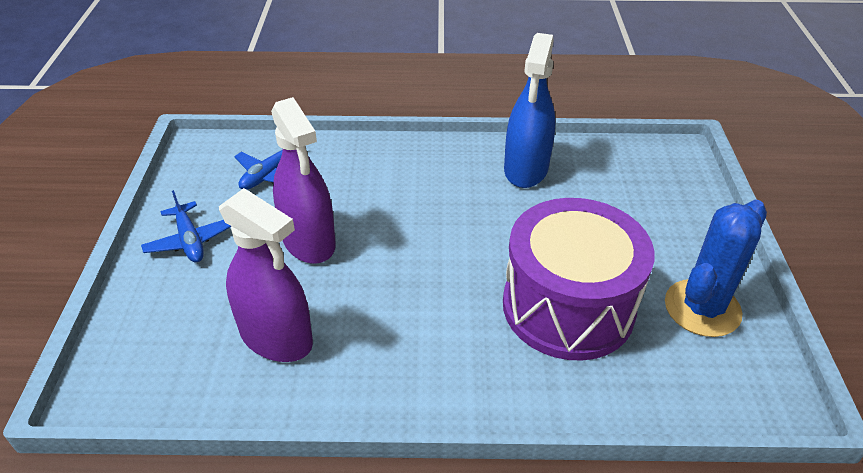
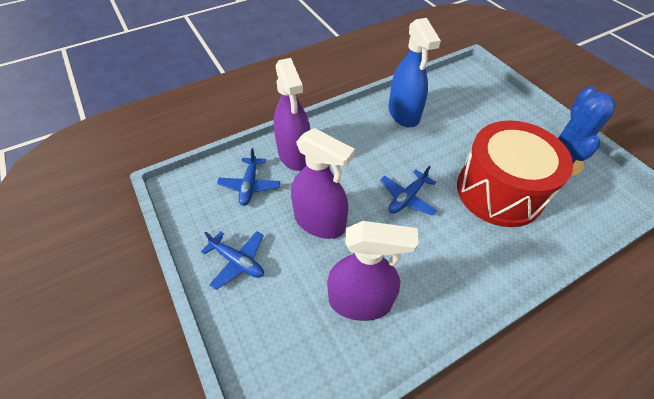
camera: 30 degrees left, 10 degrees up
purple drum [503,198,655,361] -> red drum [457,120,573,227]
none -> purple spray bottle [274,58,310,171]
none -> blue plane [380,165,437,216]

